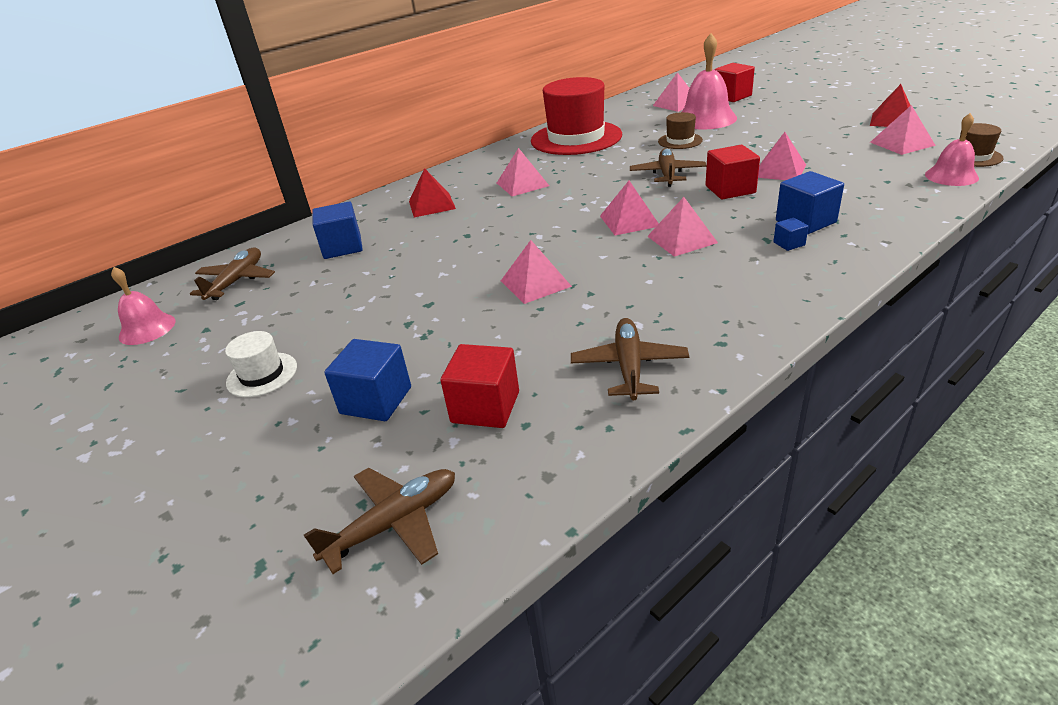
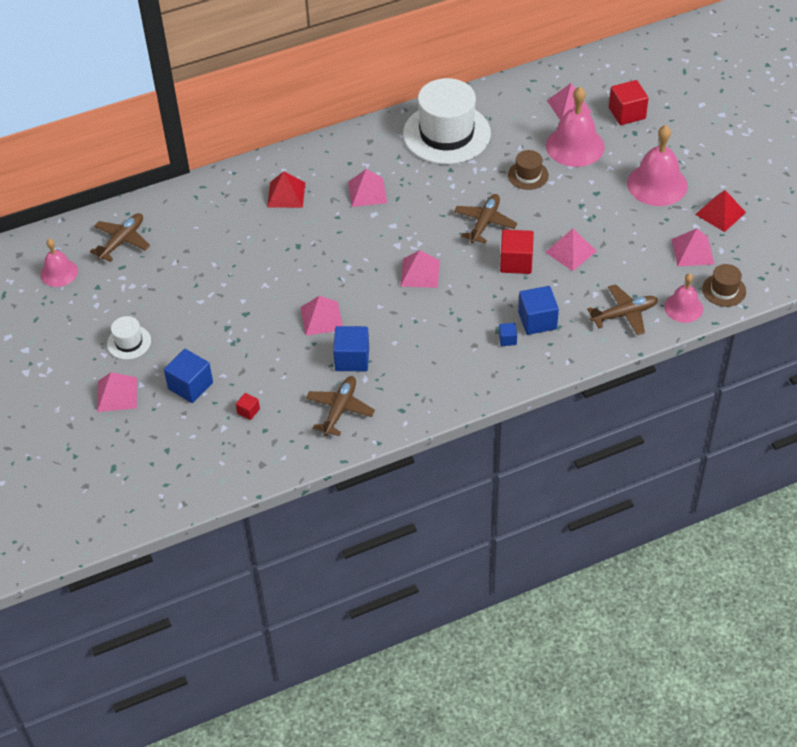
camera: 15 degrees right, 15 degrees up
brown plane [304,468,455,574] -> brown plane moved to [587,284,658,335]
blue cube [312,202,363,259] -> blue cube moved to [333,326,369,371]
red cube [440,344,519,428] -> red cube [236,393,260,420], size x0.50
red hat [531,77,622,155] -> white hat [403,78,491,164]
pink pyramid [647,197,718,257] -> pink pyramid moved to [97,372,137,412]
none -> pink bell [627,125,687,206]

